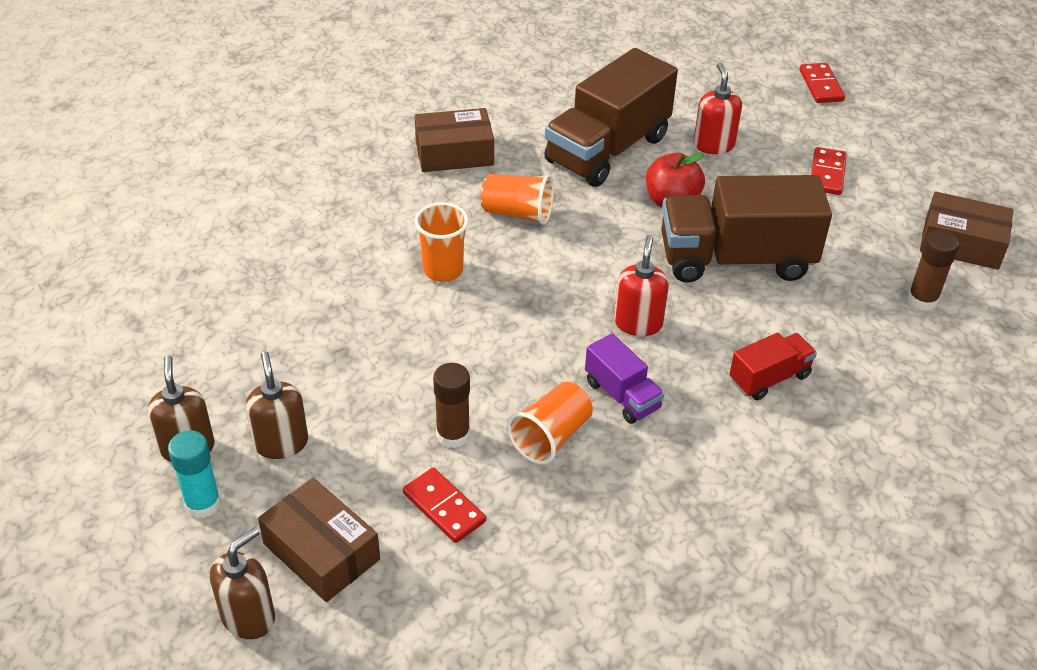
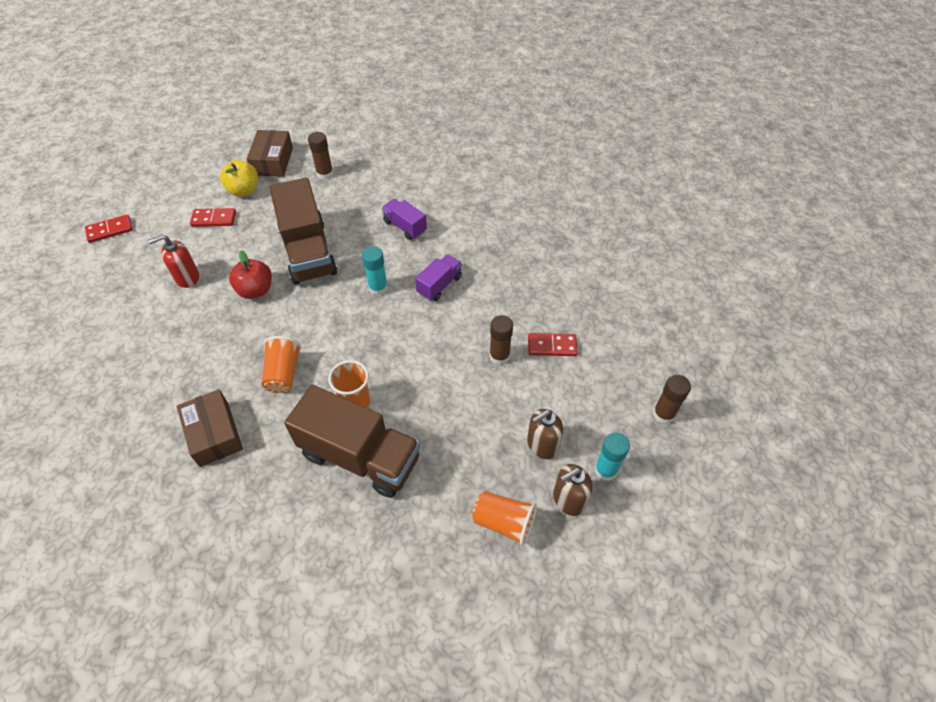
camera: 105 degrees left, 10 degrees up
brown soap dispenser [210,527,275,639] -> brown glue stick [653,375,691,424]
brown box [258,478,380,602] -> none
red domino [403,468,486,543] -> red domino turned 60 degrees clockwise [528,333,578,356]
orange cup [507,382,593,465] -> orange cup moved to [472,491,537,546]
brown truck [544,48,678,187] -> brown truck moved to [285,385,420,498]
red soap dispenser [614,235,669,336] -> turquoise glue stick [362,246,388,296]
red truck [729,333,817,400] -> purple truck [382,199,427,240]
none -> yellow apple [220,160,258,197]

